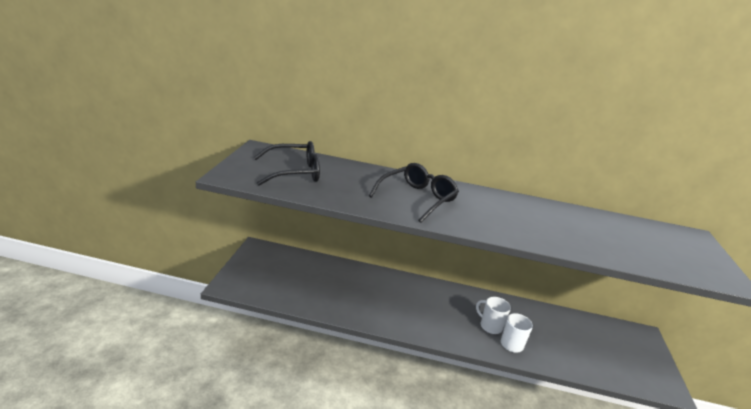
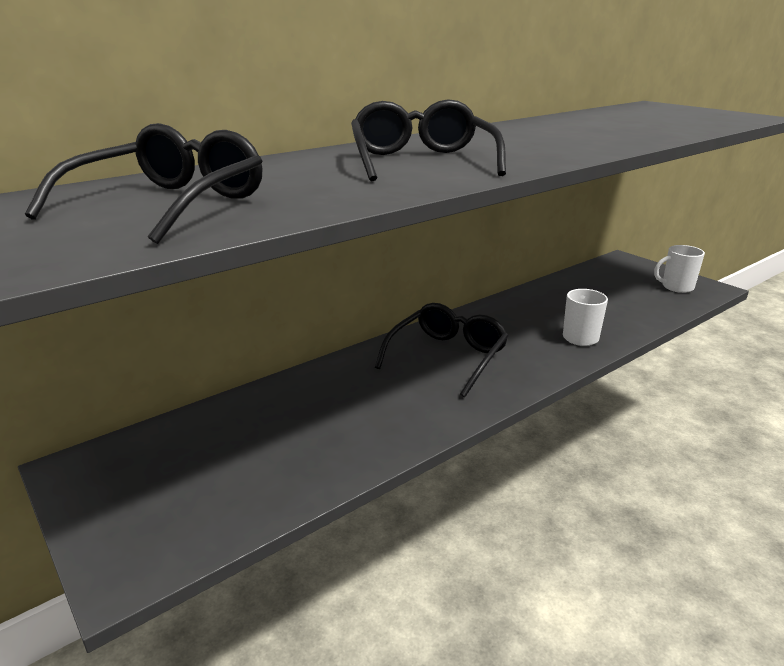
camera: 45 degrees left, 0 degrees up
white mug [476,297,511,334] -> white mug moved to [654,245,705,293]
none -> black glasses [375,303,508,397]

